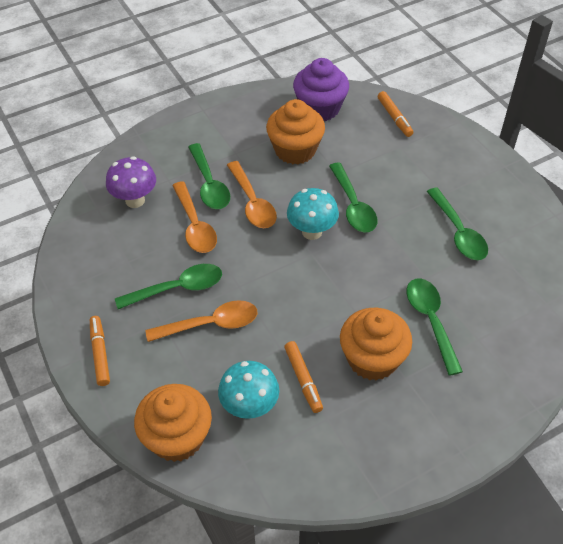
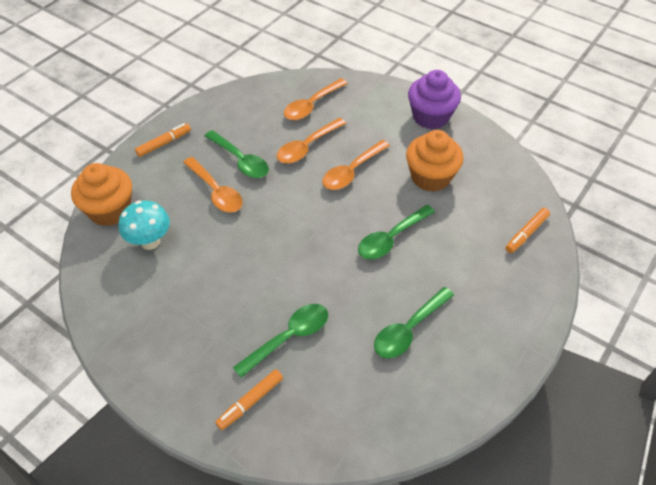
camera: 65 degrees right, 0 degrees up
purple mushroom [106,156,156,208] -> orange spoon [284,78,348,120]
green spoon [188,143,230,209] -> none
orange marker [284,341,323,413] -> orange marker moved to [215,369,283,430]
turquoise mushroom [287,188,339,240] -> none
purple cupcake [293,58,349,121] -> purple cupcake moved to [408,70,461,129]
orange cupcake [340,308,412,381] -> none

